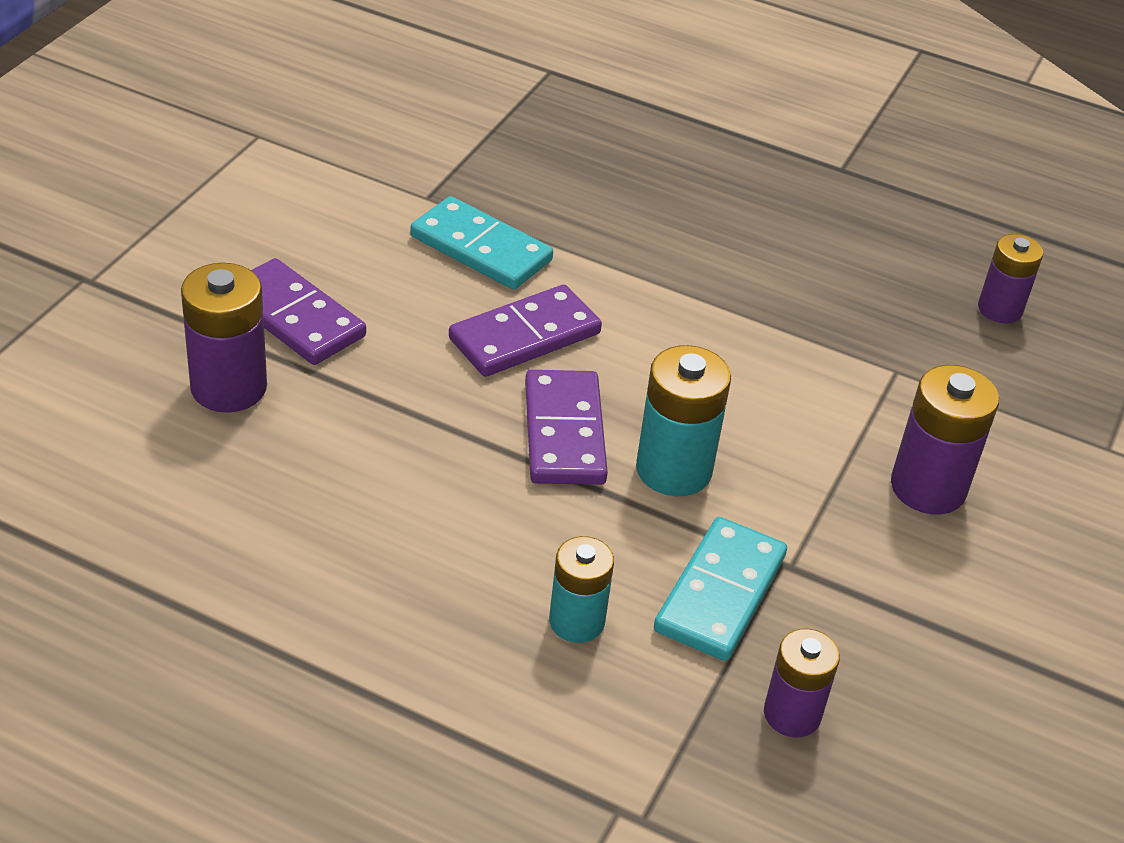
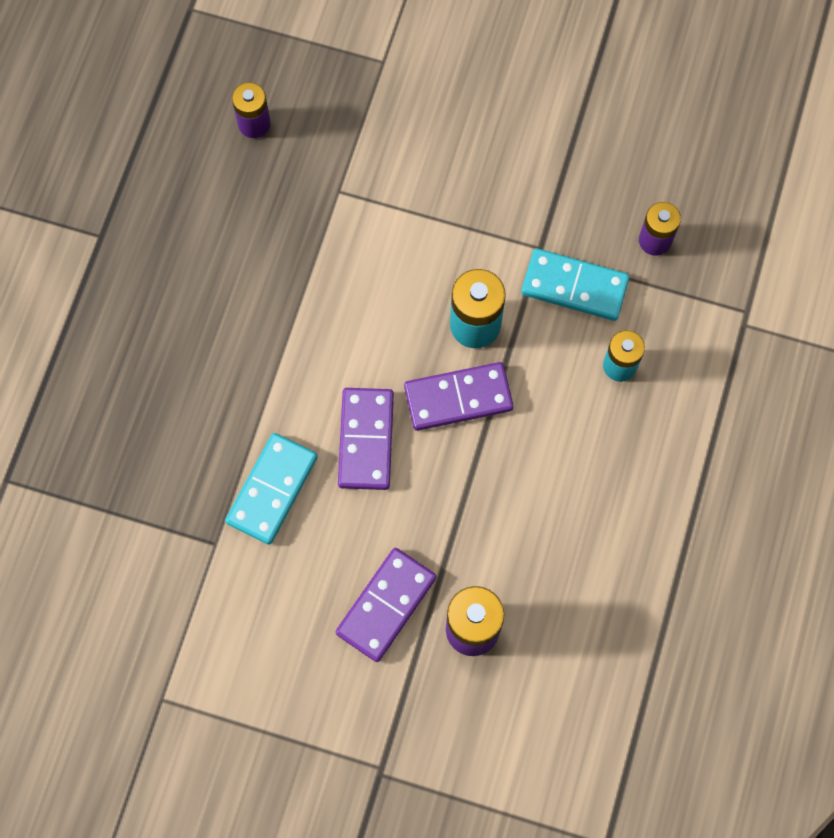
camera: 95 degrees left, 30 degrees up
purple domino [449,285,602,377] -> purple domino turned 45 degrees clockwise [338,388,394,490]
purple battery [891,365,999,514] -> none

